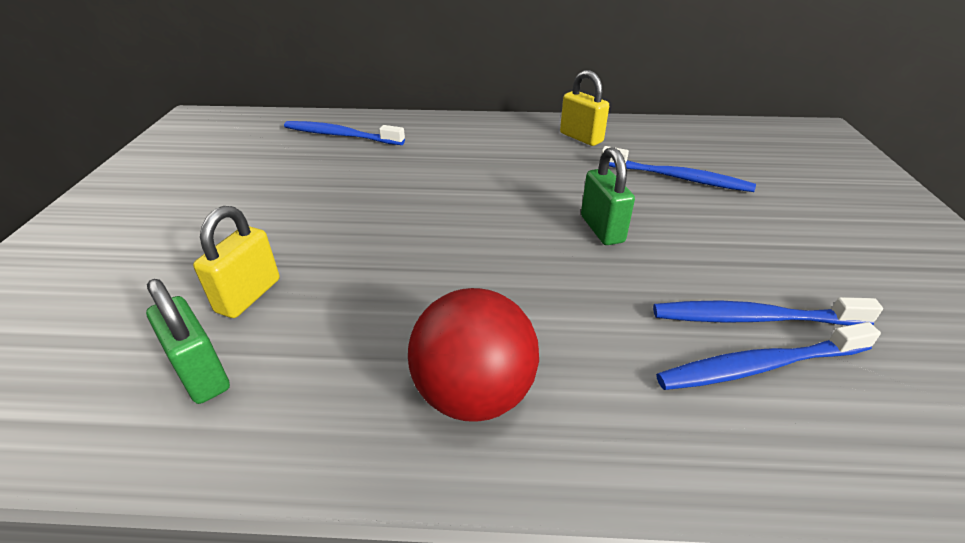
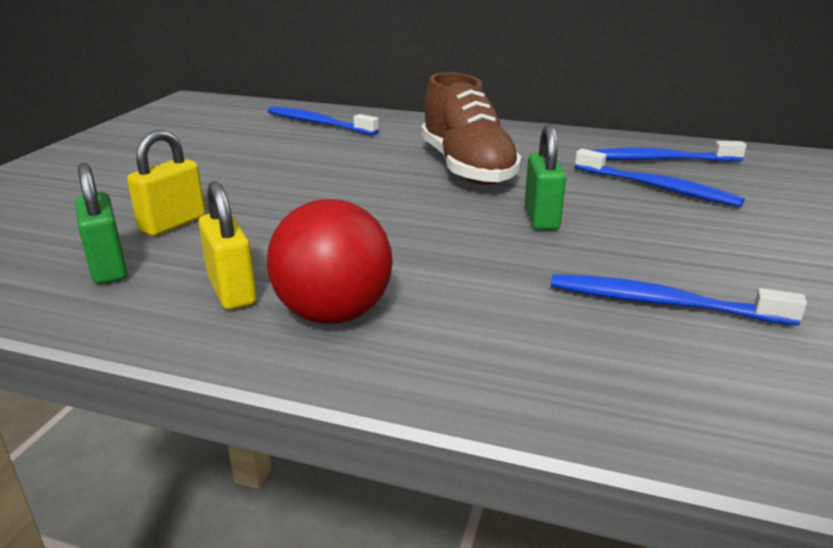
camera: 15 degrees right, 10 degrees down
yellow padlock [560,70,609,146] -> yellow padlock moved to [198,181,257,310]
blue toothbrush [656,322,881,390] -> blue toothbrush moved to [591,141,747,162]
none -> brown shoe [421,72,522,185]

